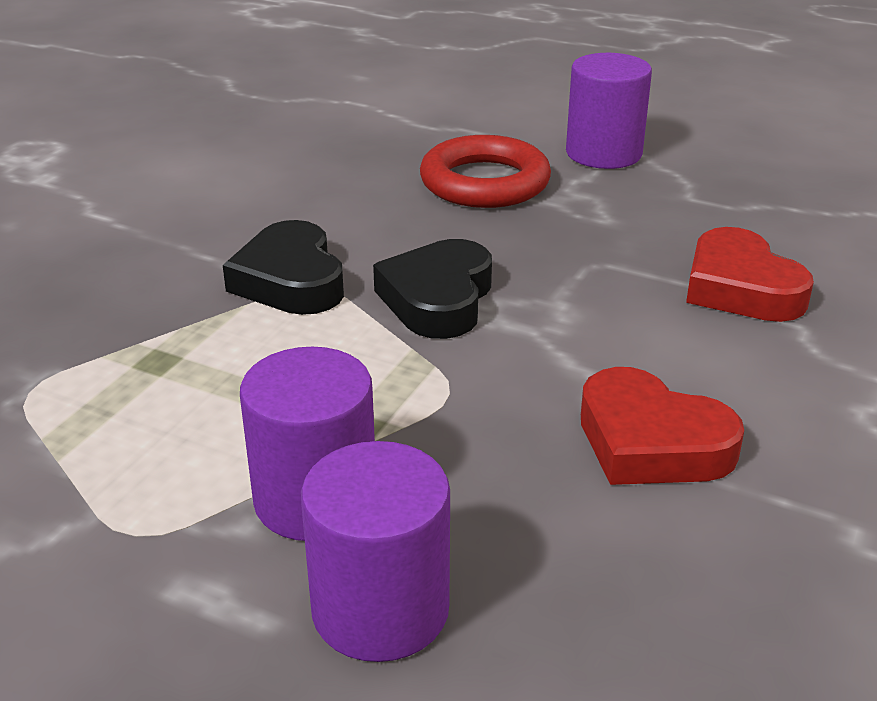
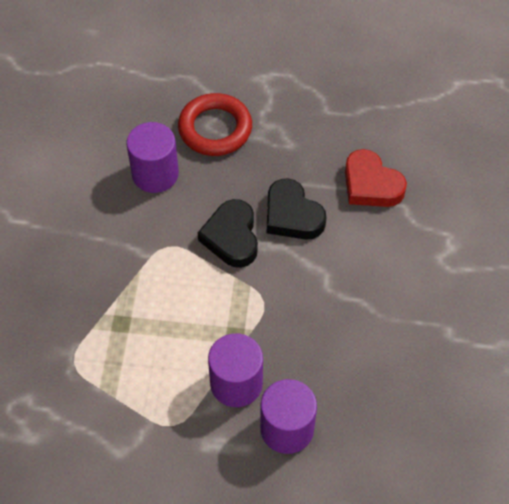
camera: 20 degrees left, 25 degrees up
black heart [223,220,344,315] -> black heart moved to [267,178,326,240]
purple cylinder [566,53,652,169] -> purple cylinder moved to [126,122,179,193]
red heart [581,367,744,485] -> none

